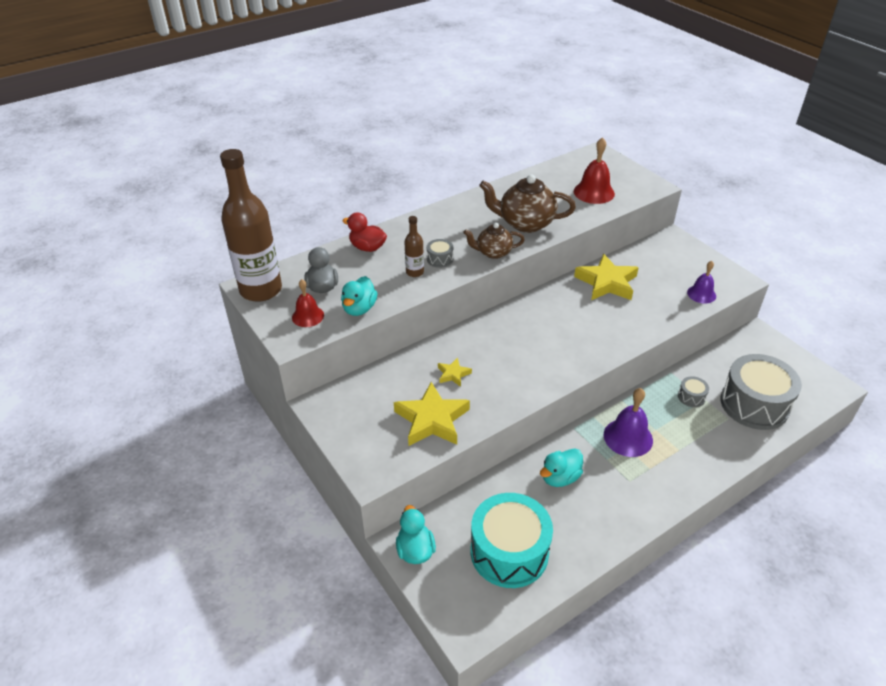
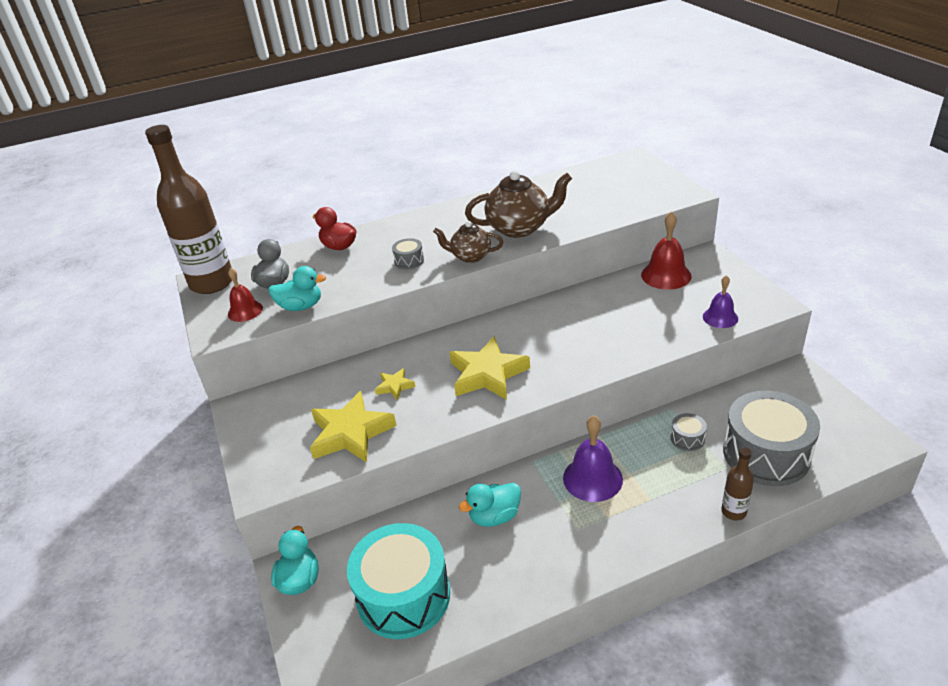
camera: 15 degrees right, 5 degrees down
turquoise duck [341,276,378,316] -> turquoise duck turned 120 degrees counterclockwise [268,266,326,311]
brown bottle [404,216,424,277] -> brown bottle moved to [721,447,754,521]
brown teapot [479,174,576,233] -> brown teapot turned 150 degrees clockwise [465,170,572,238]
red bell [574,137,615,204] -> red bell moved to [641,211,691,290]
yellow star [574,254,639,300] -> yellow star moved to [450,336,530,400]

